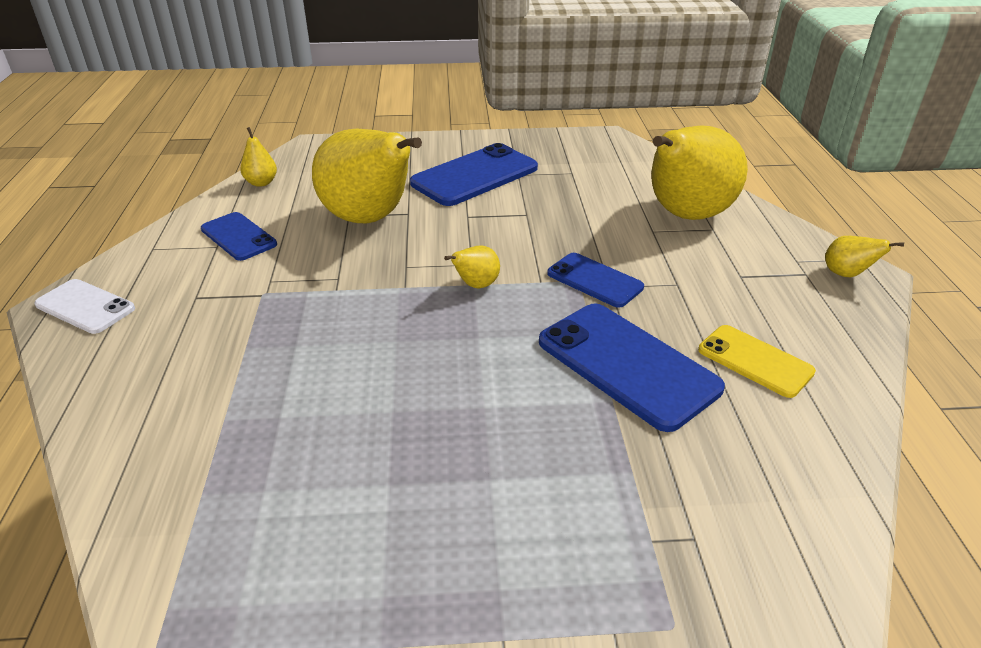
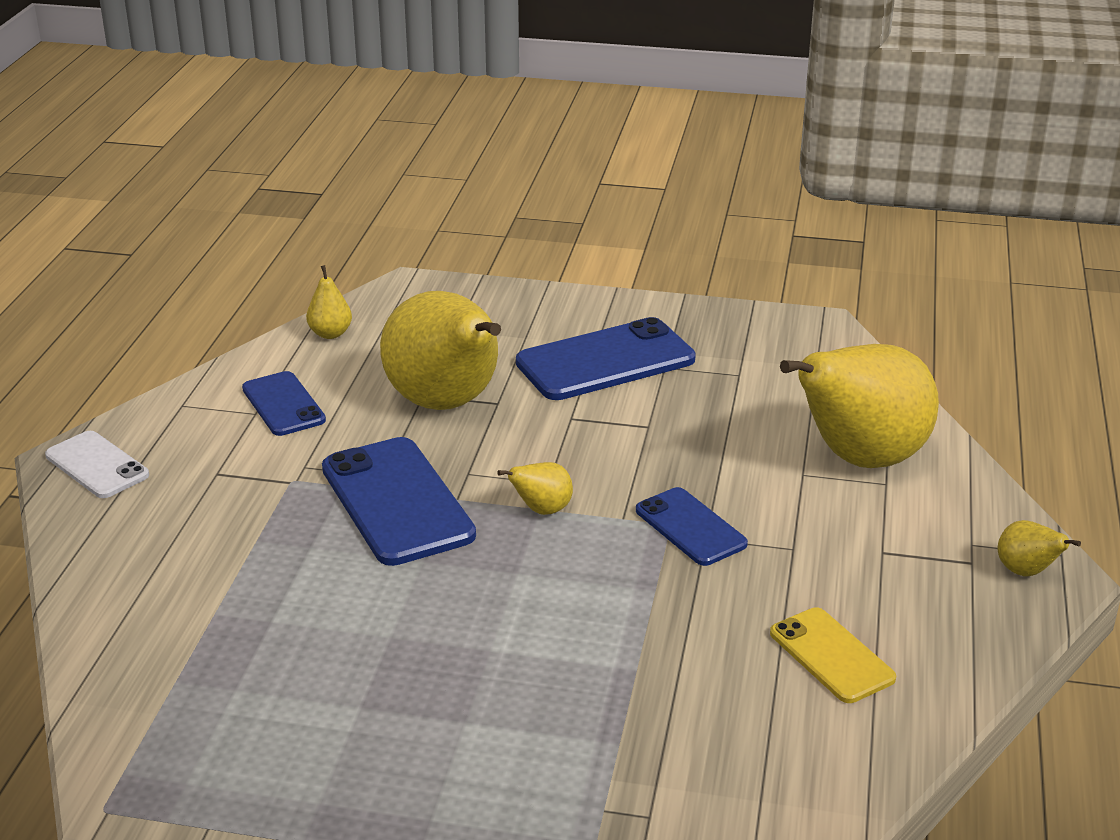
camera: 15 degrees right, 5 degrees down
blue phone [539,304,725,432] -> blue phone moved to [322,437,476,566]

